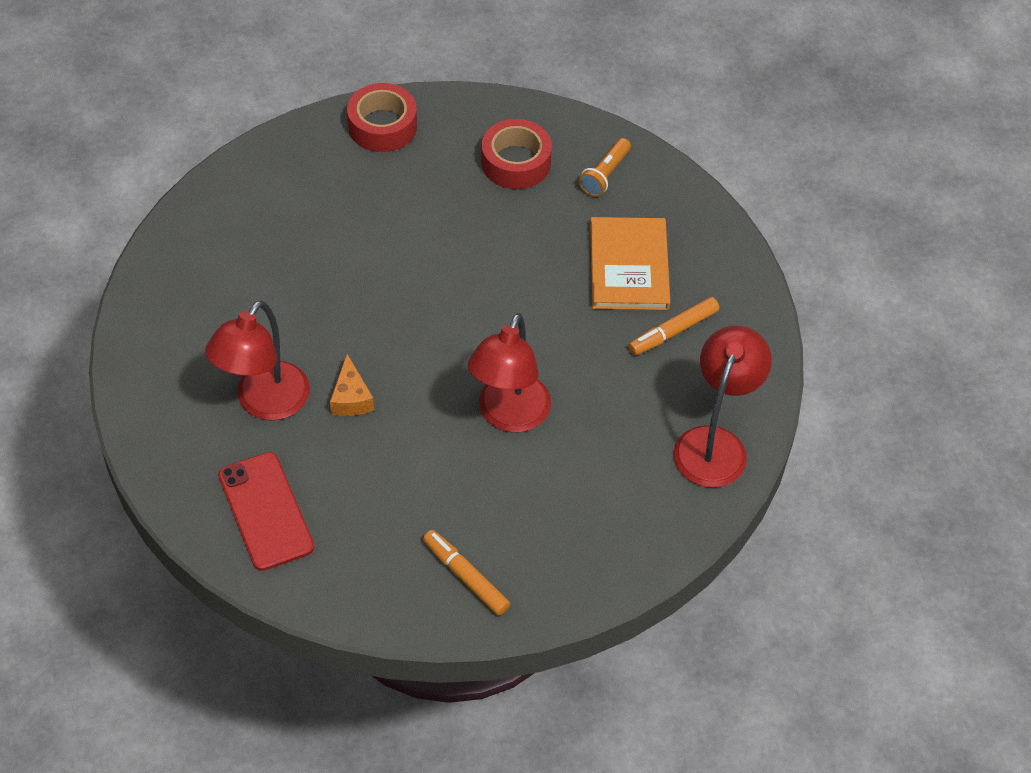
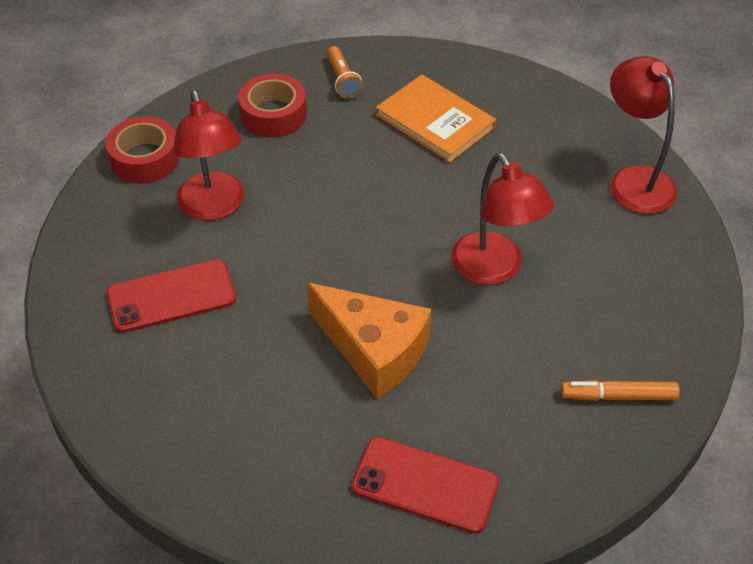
camera: 45 degrees left, 5 degrees down
red lamp [205,300,310,421] -> red lamp moved to [173,90,244,220]
orange cheese [330,354,374,416] -> orange cheese [307,283,431,399], size x2.02
orange marker [628,297,719,356] -> none
none -> red phone [107,259,236,333]

